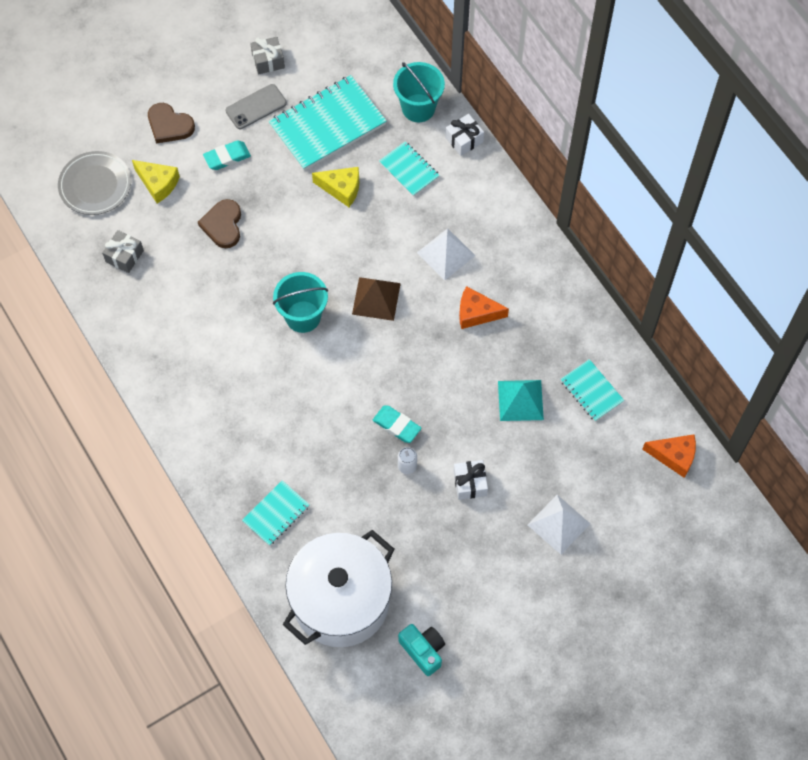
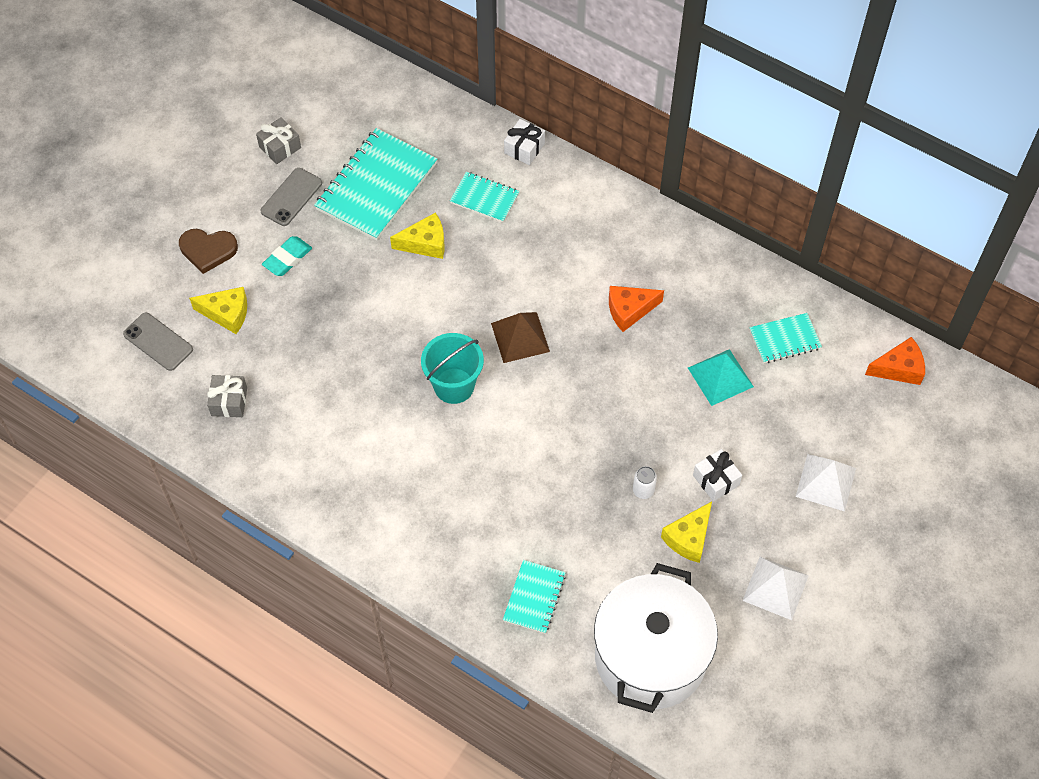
camera: 25 degrees left, 5 degrees down
grey plate [58,151,131,215] -> grey phone [123,313,193,371]
brown heart [198,199,241,248] -> none
turquoise eraser [373,405,422,443] -> none
turquoise bucket [393,62,445,122] -> none
turquoise camera [398,624,445,676] -> none
white pyramid [417,228,475,280] -> white pyramid moved to [743,557,809,620]
turquoise notebook [561,359,624,421] -> turquoise notebook turned 45 degrees counterclockwise [750,313,822,363]
none -> yellow cheese [661,501,712,563]

